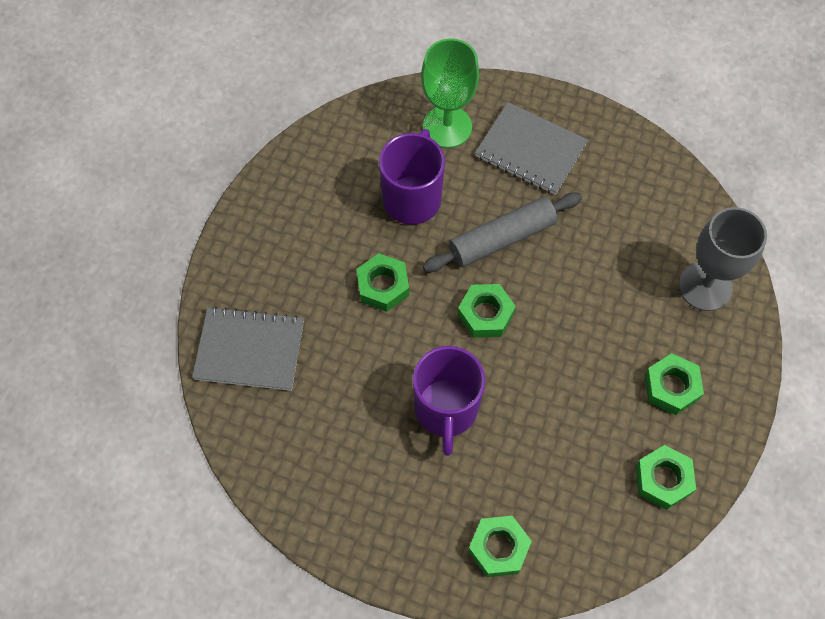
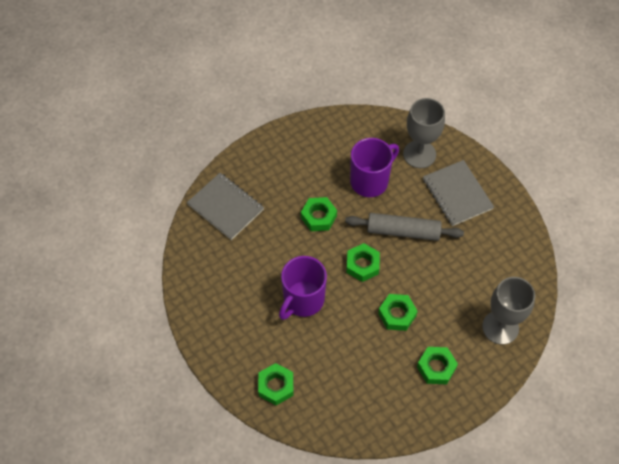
camera: 35 degrees right, 5 degrees down
green goblet [421,38,479,148] -> grey goblet [403,98,445,168]
green nut [636,445,696,510] -> green nut moved to [378,294,418,331]

